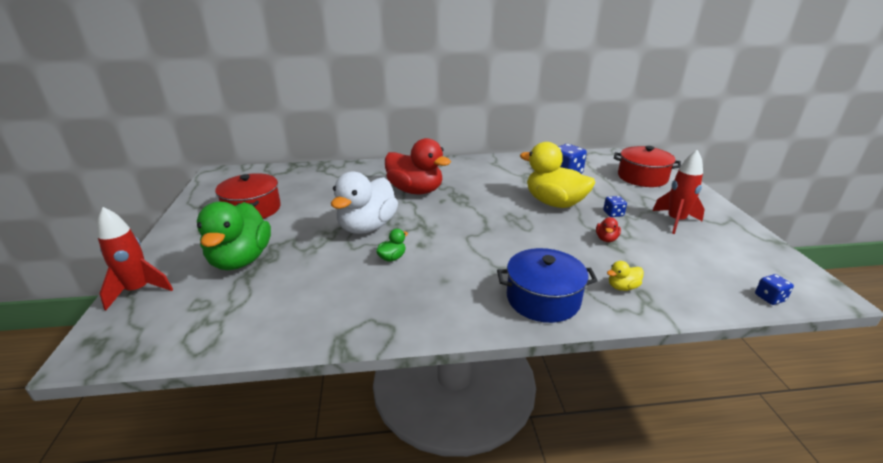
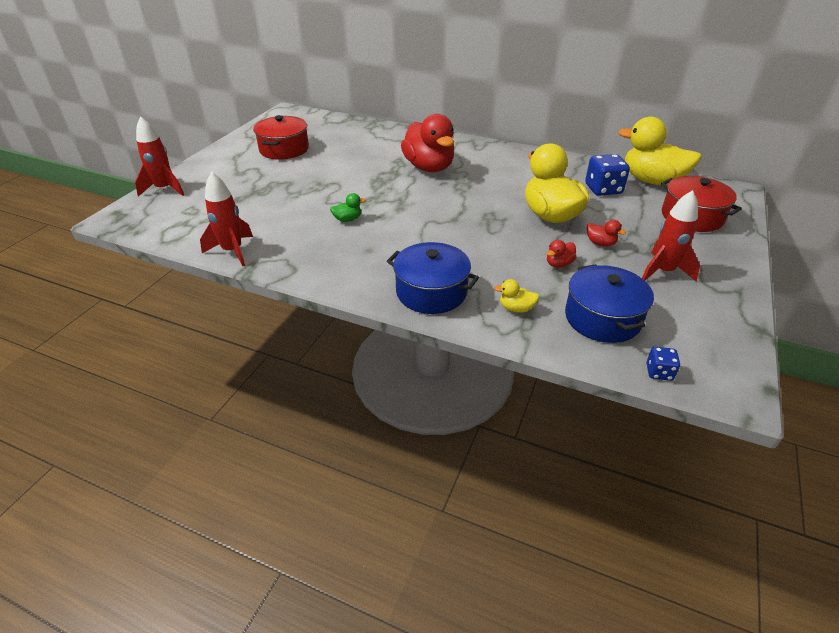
camera: 30 degrees right, 10 degrees up
green duck [197,202,271,270] -> none
white duck [331,172,398,234] -> none
blue dice [603,196,627,217] -> red duck [587,220,626,247]
none -> red rocket [200,172,253,266]
none -> blue pot [565,264,654,343]
none -> yellow duck [618,117,701,185]

